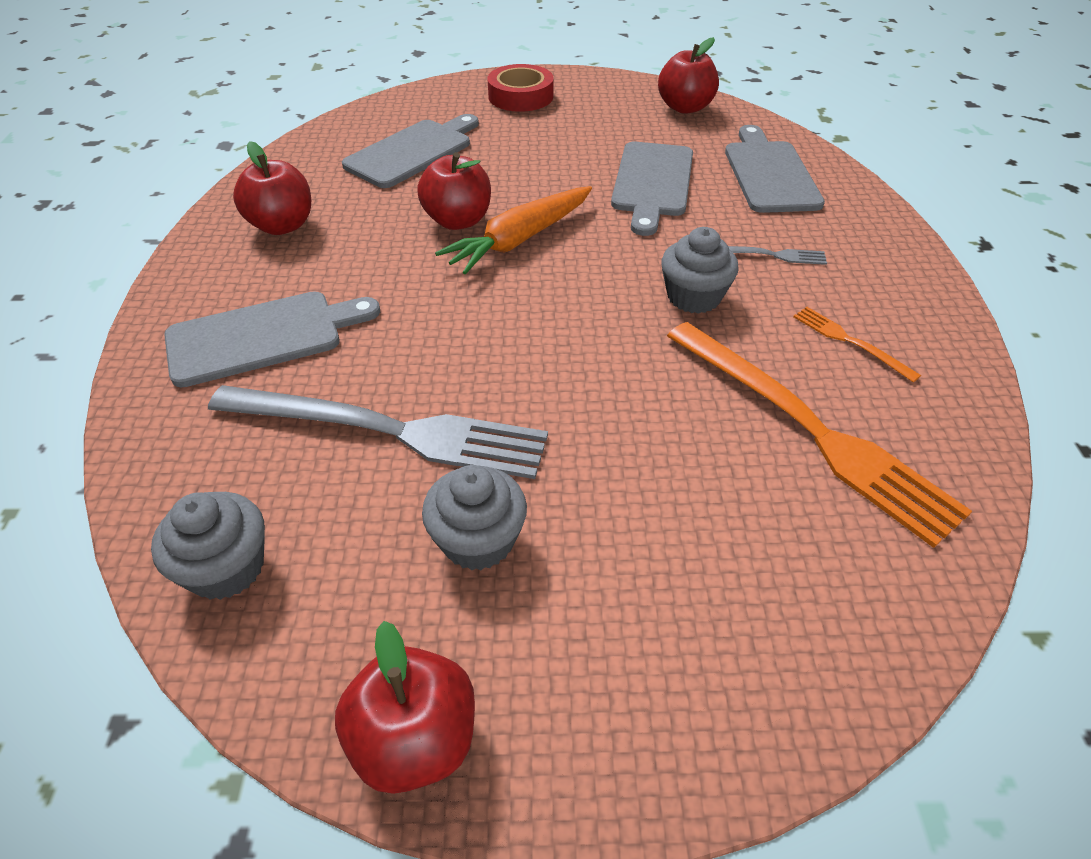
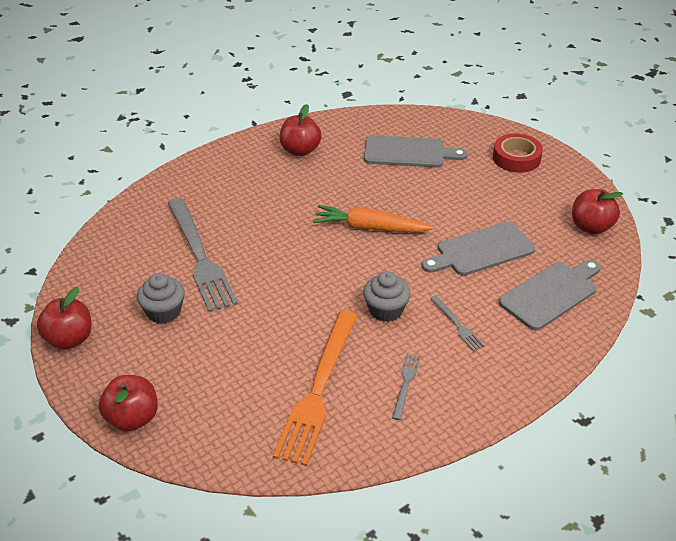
camera: 55 degrees right, 5 degrees down
grey cupcake [151,492,265,600] -> none
grey cutting board [164,291,380,387] -> none
red apple [417,152,491,230] -> red apple moved to [99,375,158,431]
orange fork [793,307,921,383] -> grey fork [392,353,420,420]

